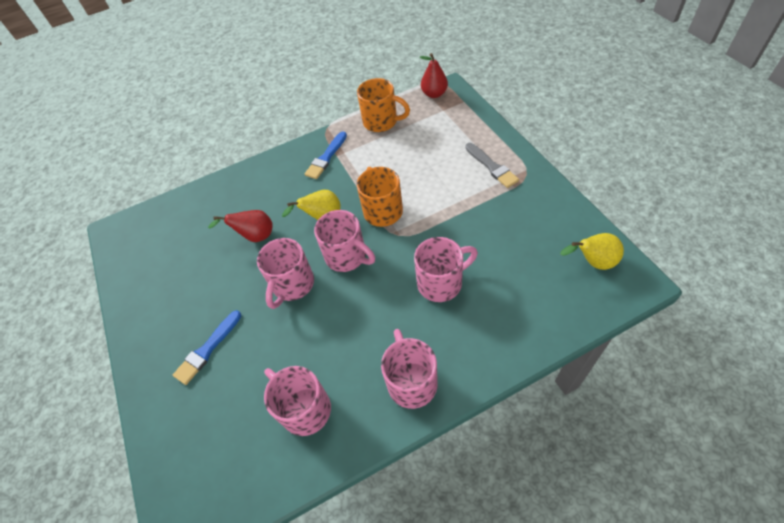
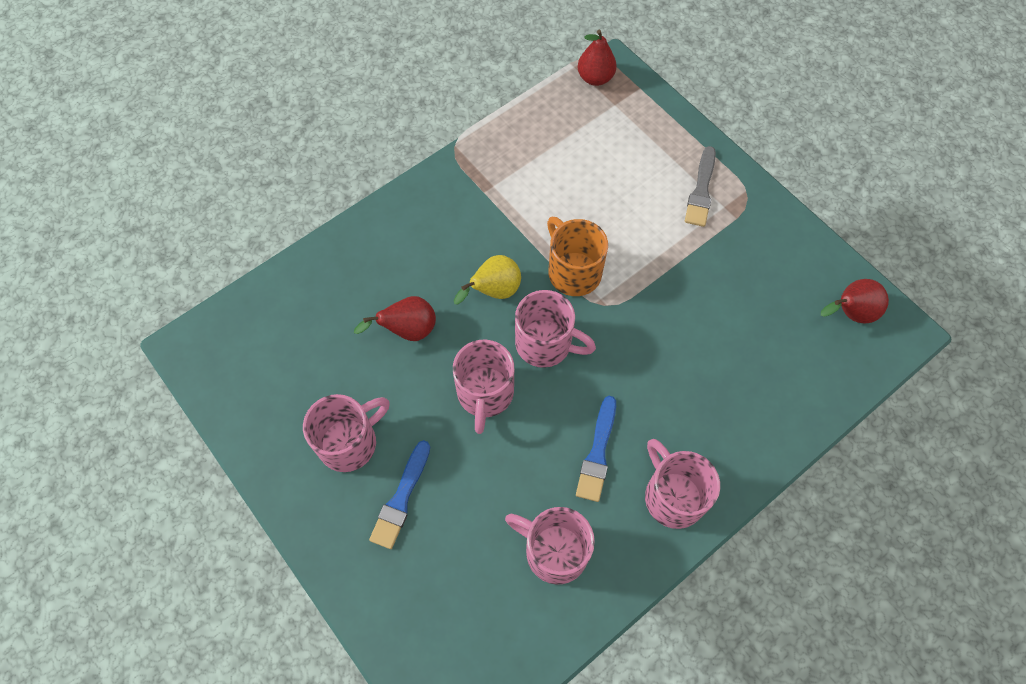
camera: 20 degrees left, 10 degrees up
blue brush [305,131,347,179] -> blue brush moved to [576,396,616,502]
orange mug [357,78,410,132] -> none
pink mug [414,237,478,302] -> pink mug moved to [303,394,390,472]
grey brush [465,143,519,188] -> grey brush turned 60 degrees clockwise [685,146,716,227]
yellow pear [560,233,624,270] -> red pear [821,279,889,323]

